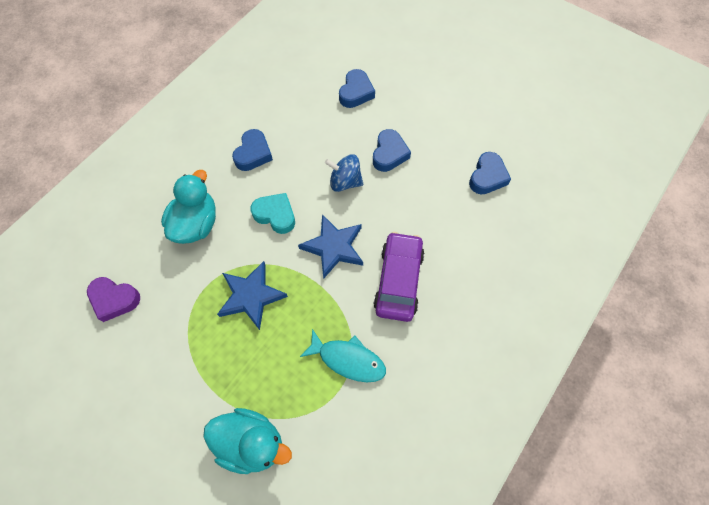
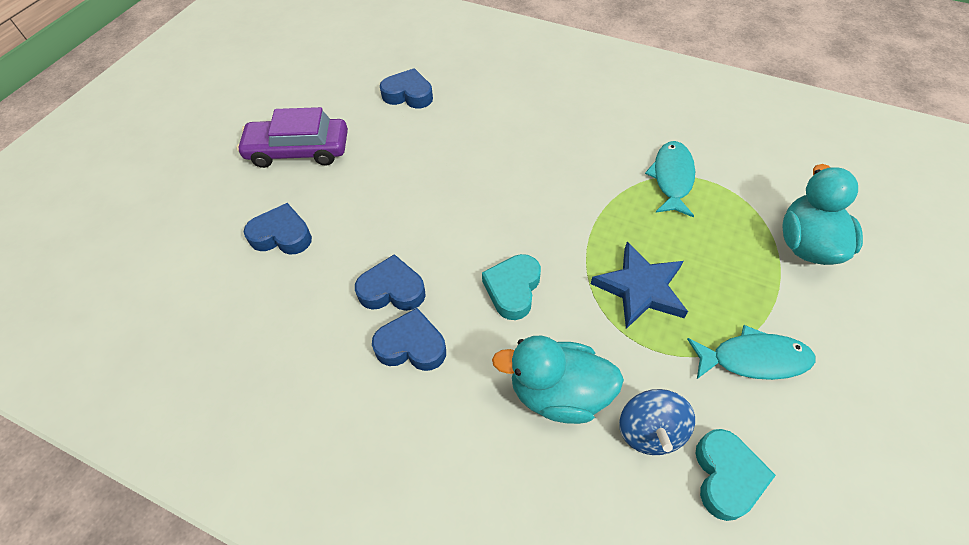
camera: 100 degrees left, 10 degrees down
purple heart [87,277,140,322] -> turquoise heart [695,429,776,521]
blue star [298,214,363,278] -> none
blue spinning top [325,154,363,192] -> blue spinning top moved to [619,389,695,455]
blue heart [373,129,411,172] -> blue heart moved to [355,254,426,311]
purple car [373,232,425,322] -> purple car moved to [236,107,348,168]
none -> turquoise fish [687,325,816,380]

